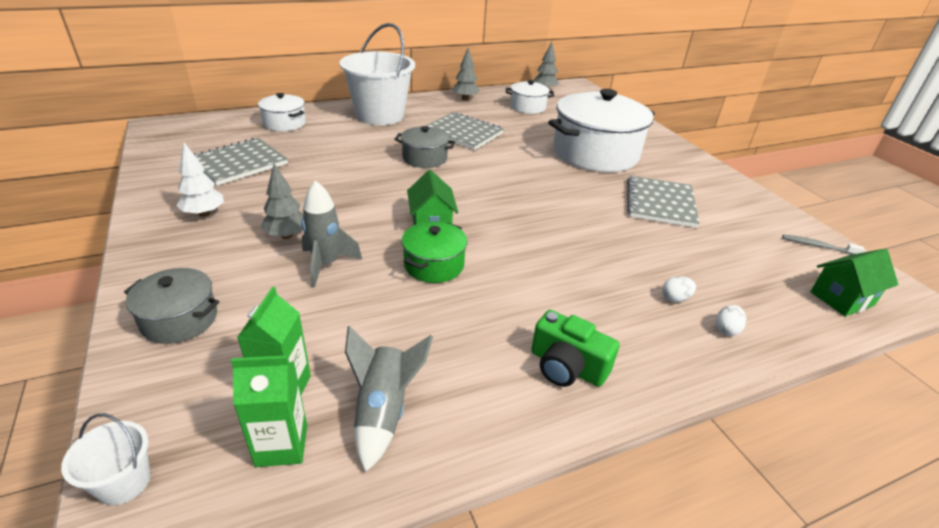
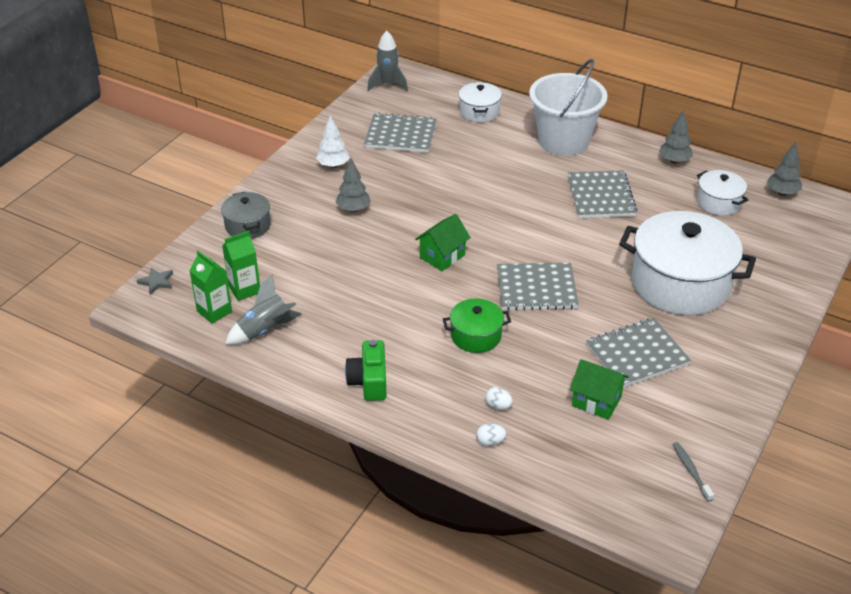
camera: 55 degrees right, 5 degrees up
white bucket [61,413,151,505] -> grey star [137,267,173,295]
grey rocket [301,180,362,288] -> grey rocket moved to [367,31,408,91]
grey pot [394,126,455,168] -> none
green pot [402,221,467,283] -> green pot moved to [443,299,511,353]
green house [810,249,898,316] -> green house moved to [570,359,629,420]
none -> grey notebook [497,263,579,311]

